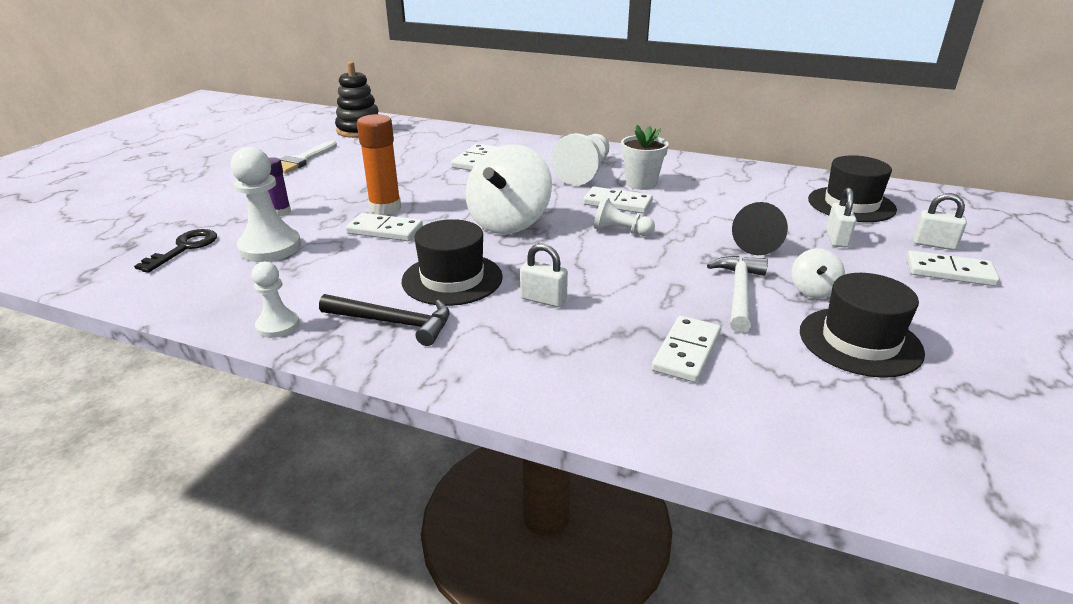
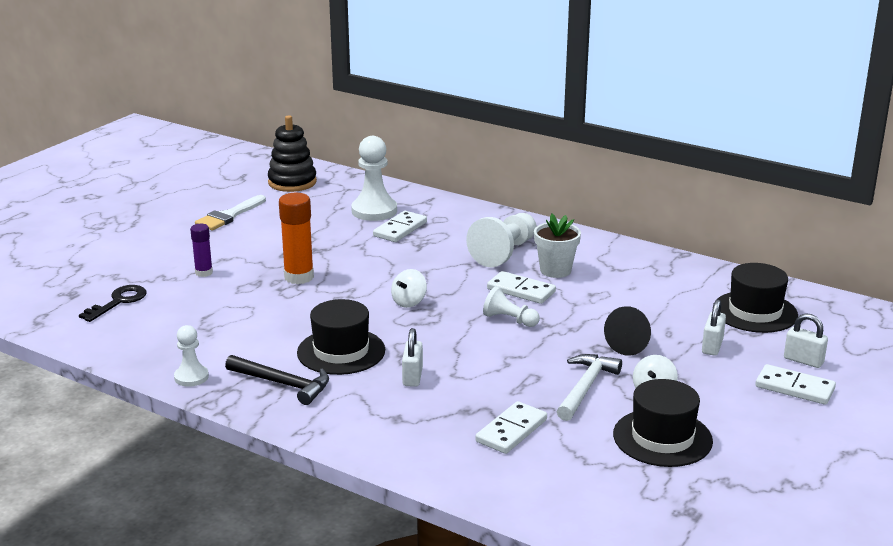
camera: 10 degrees right, 5 degrees down
white pawn [231,147,301,262] -> white pawn moved to [351,136,397,221]
white domino [346,213,423,241] -> none
white spinning top [465,144,552,234] -> white spinning top [391,269,427,308], size x0.46
white padlock [520,243,568,307] -> white padlock turned 60 degrees clockwise [402,328,423,387]

